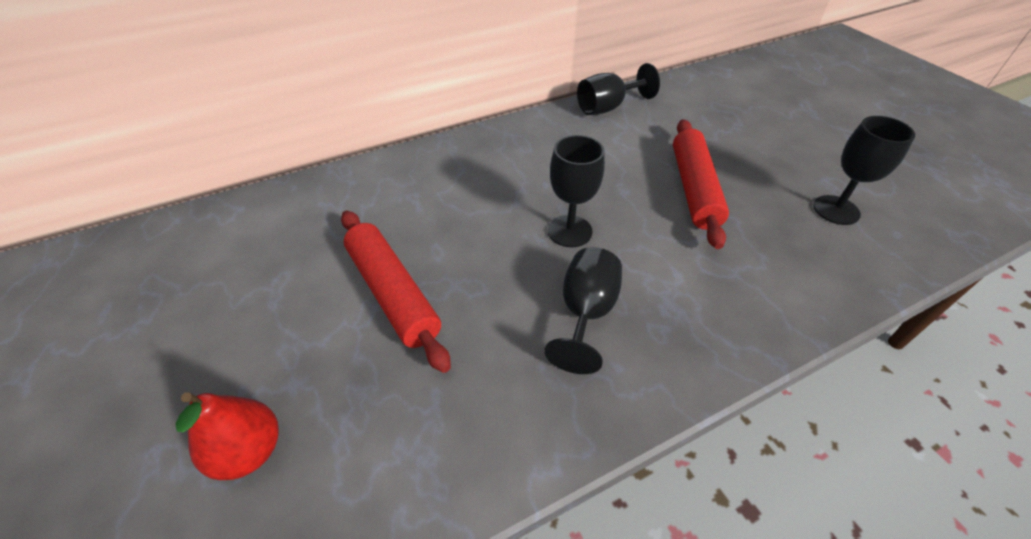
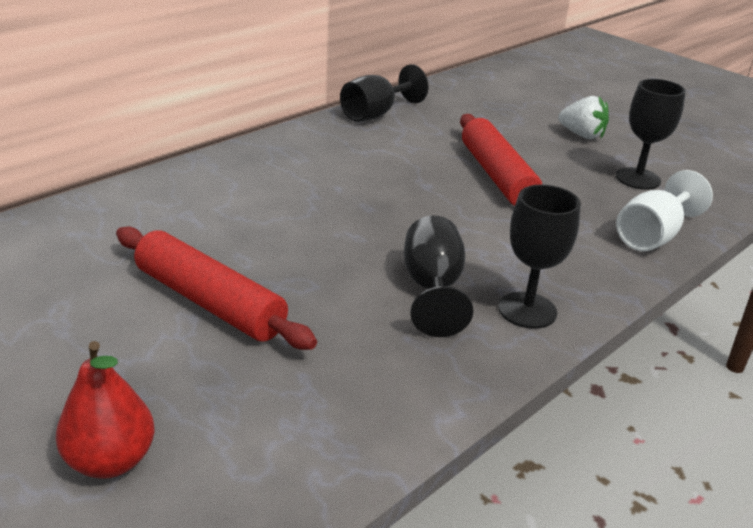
camera: 20 degrees left, 15 degrees down
black goblet [548,135,605,247] -> black goblet moved to [498,185,581,329]
none -> white strawberry [558,96,609,139]
none -> white goblet [616,170,713,251]

